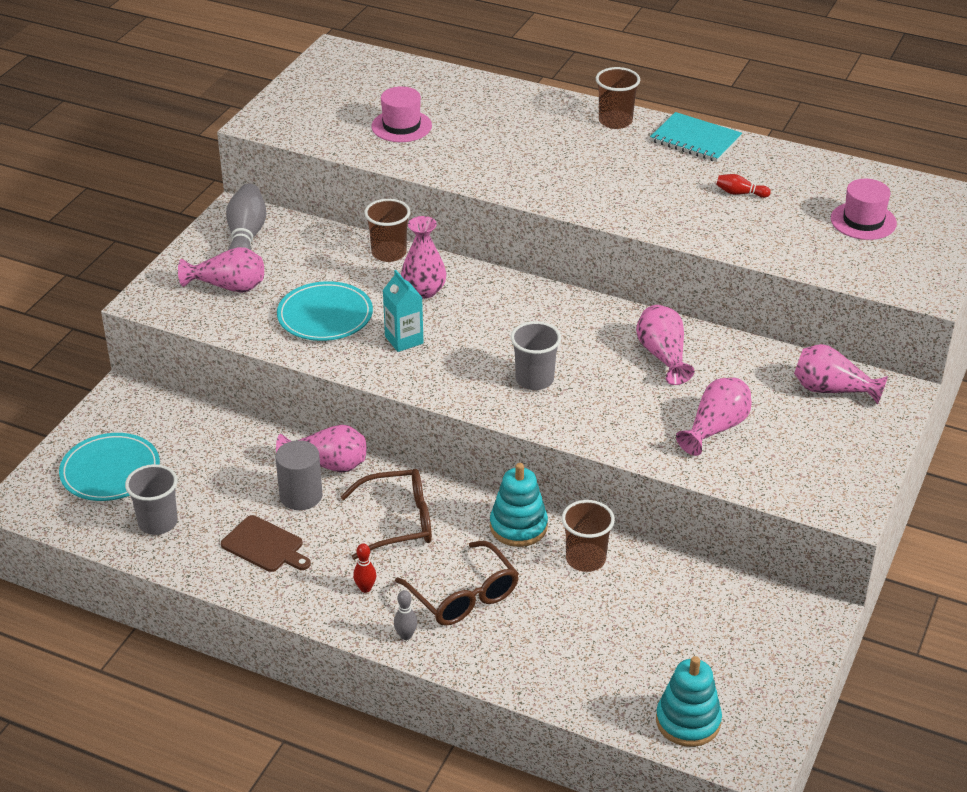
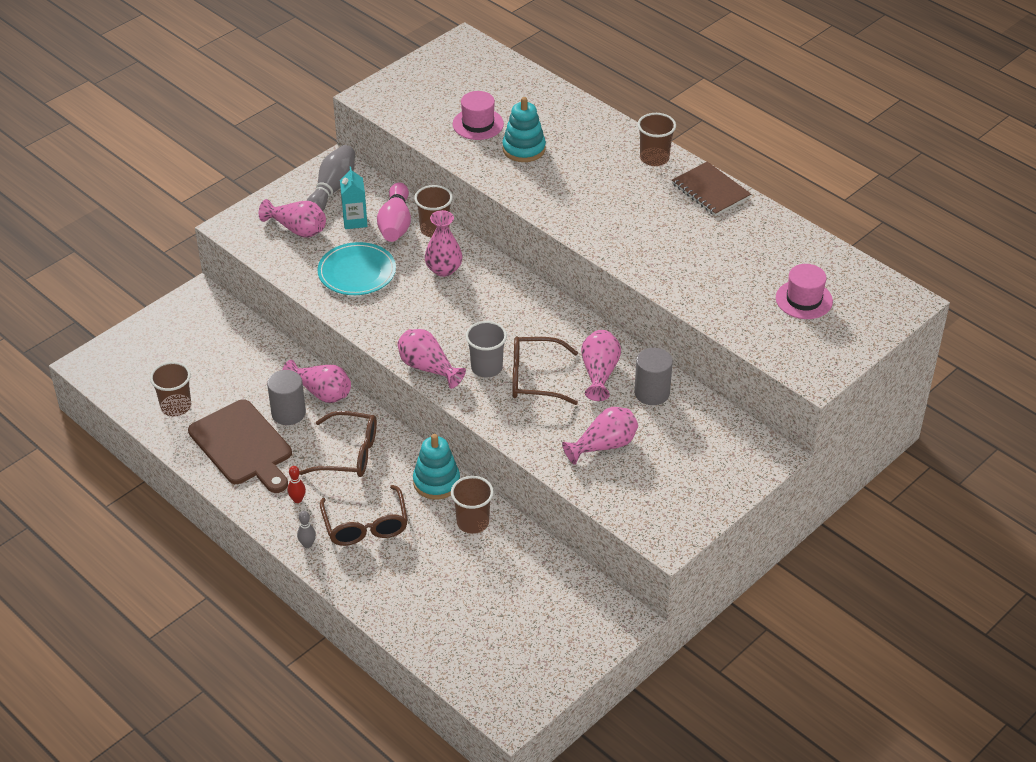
camera: 20 degrees right, 5 degrees up
turquoise plate [59,433,160,501] -> none
grey cup [125,464,178,535] -> brown cup [150,362,191,417]
brown cutting board [221,515,311,572] -> brown cutting board [188,399,292,493], size x1.74
turquoise carton [383,270,423,352] -> turquoise carton moved to [340,167,367,229]
turquoise notebook [650,112,742,162] -> brown notebook [672,162,751,216]
turquoise stacking toy [656,656,722,747] -> turquoise stacking toy moved to [502,97,546,162]
red bowling pin [716,174,771,198] -> none
pink vase [794,344,888,405] -> pink vase moved to [397,329,466,389]
none -> pink bowling pin [377,182,411,242]
none -> brown glasses [512,337,578,405]
none -> grey cylinder [634,348,673,405]

